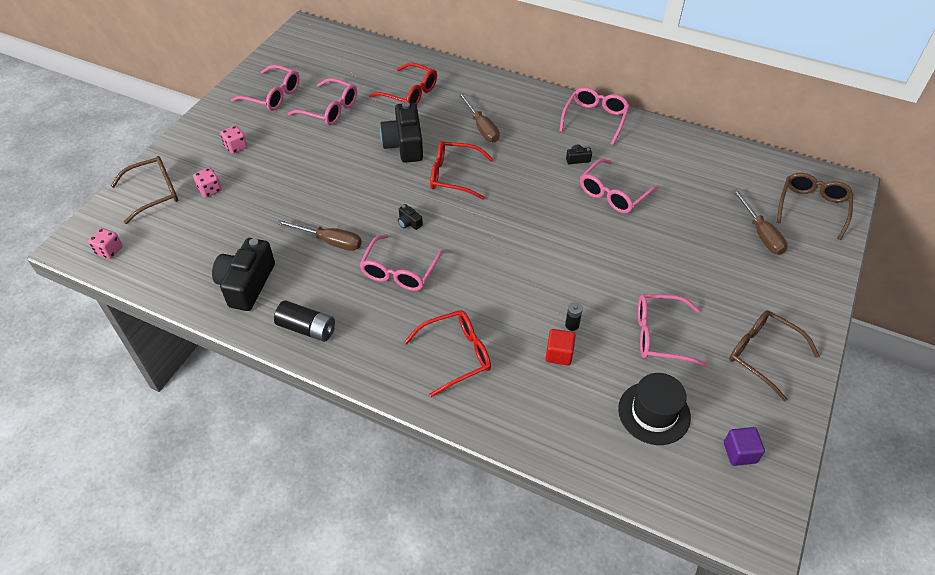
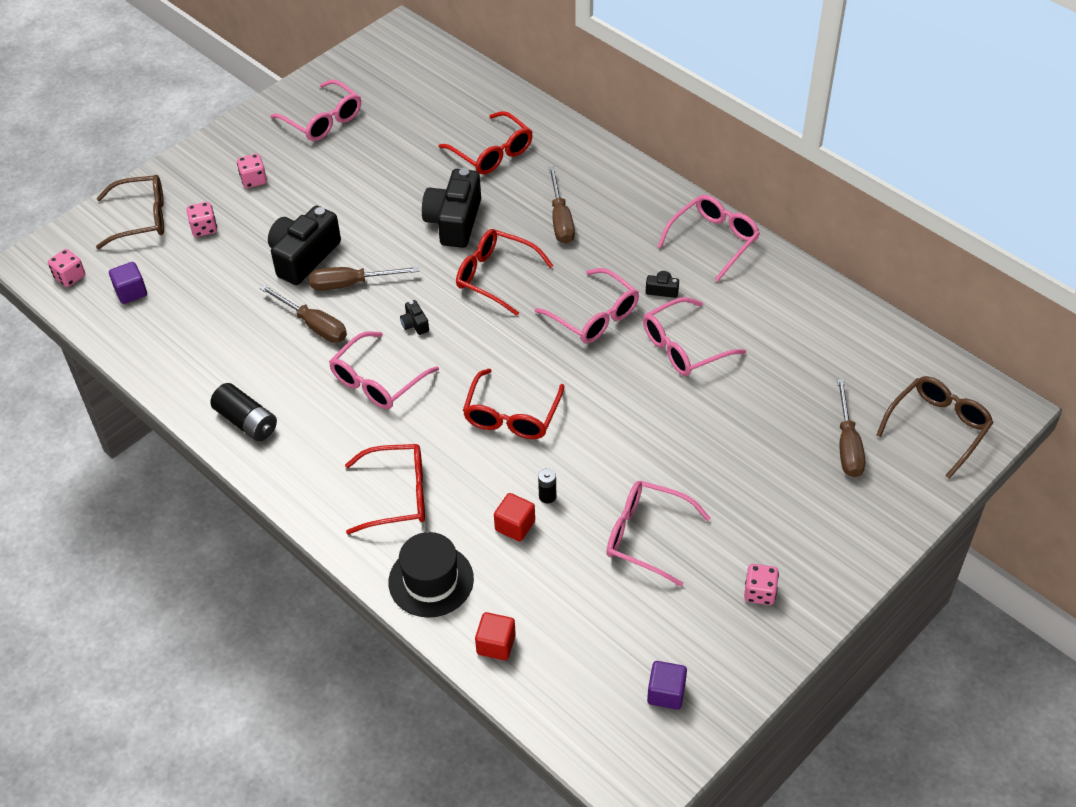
camera: 20 degrees right, 0 degrees up
black camera [212,238,275,311] -> black camera moved to [268,206,341,285]
pink glasses [288,78,357,126] -> pink glasses moved to [535,268,639,343]
black hat [618,373,691,445] -> black hat moved to [388,532,474,618]
brown glasses [729,310,819,402] -> pink dice [744,564,779,605]
none -> purple cube [109,262,147,304]
none -> brown screwdriver [309,266,419,291]
none -> red glasses [463,369,565,439]
none -> red cube [475,612,516,660]

